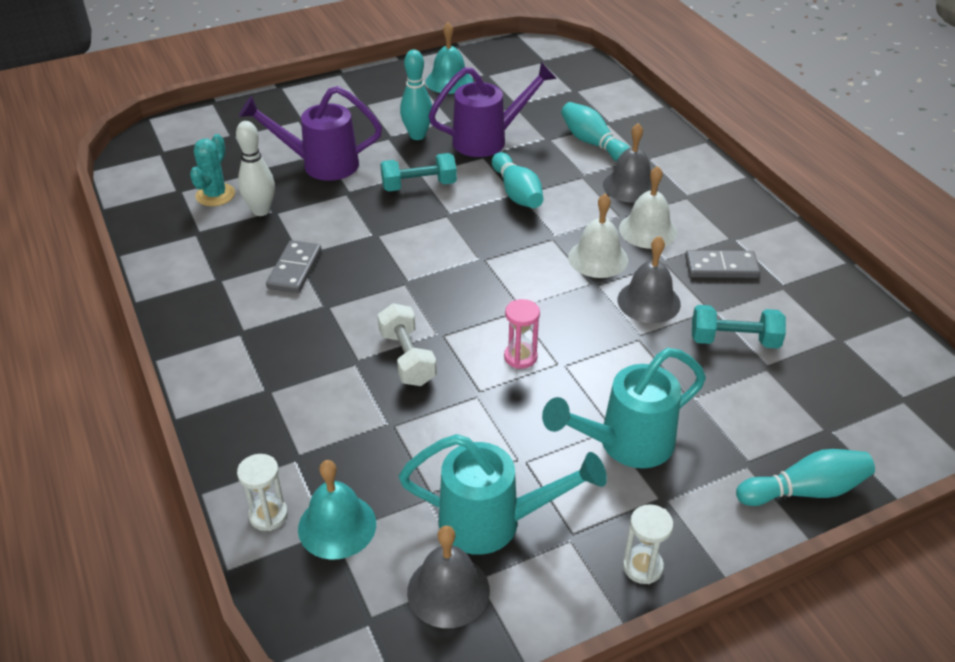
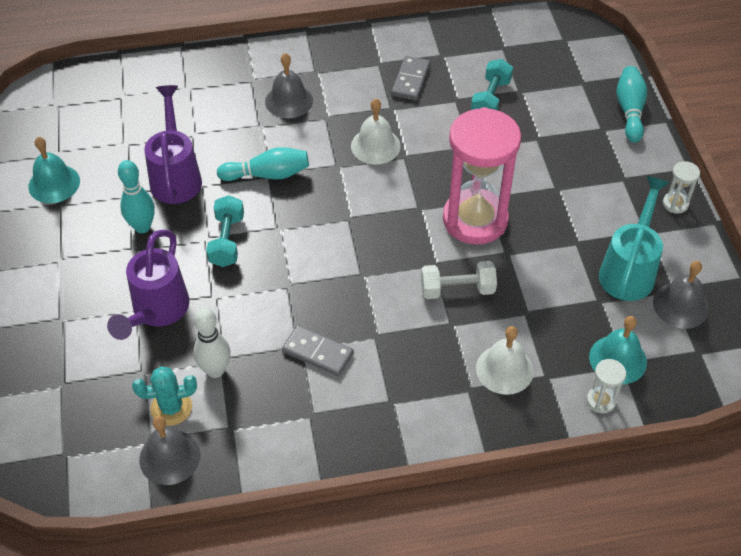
camera: 75 degrees left, 10 degrees up
turquoise cactus [190,134,235,206] -> turquoise cactus turned 45 degrees counterclockwise [132,366,197,426]
pink hourglass [504,299,540,369] -> pink hourglass [443,107,521,245], size x2.50
turquoise watering can [542,348,706,468] -> none
turquoise bowling pin [561,102,630,162] -> none
grey bell [618,236,681,323] -> grey bell moved to [139,416,200,485]
white bell [619,166,677,249] -> white bell moved to [476,326,534,395]

